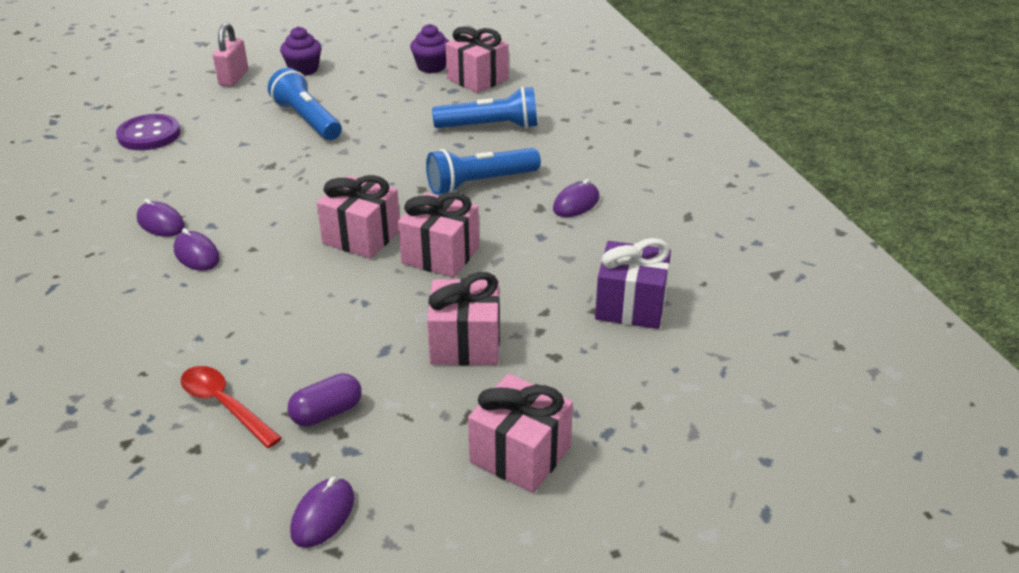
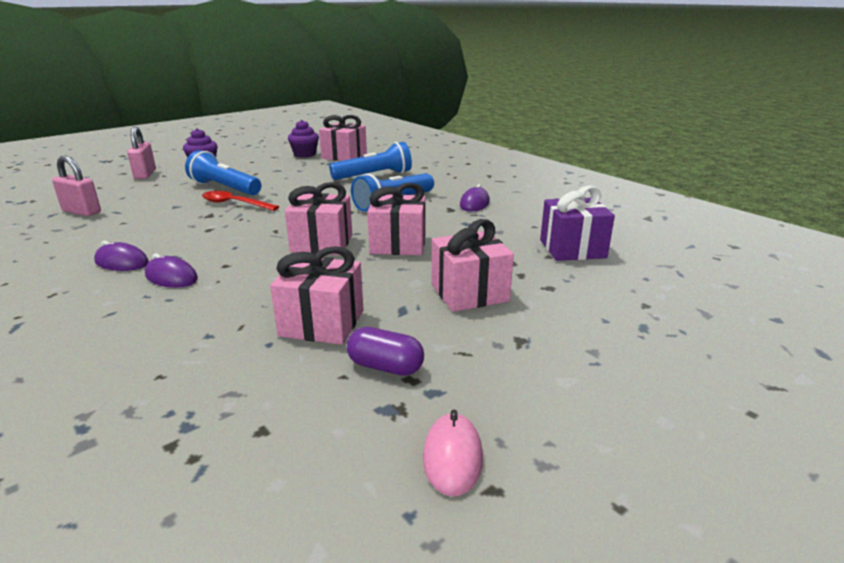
camera: 20 degrees left, 10 degrees down
purple button [116,114,181,150] -> pink padlock [52,155,101,216]
red spoon [181,366,282,448] -> red spoon moved to [202,191,279,211]
purple capsule [287,373,362,427] -> purple capsule turned 75 degrees clockwise [347,327,424,376]
purple mouse [290,477,355,548] -> pink mouse [423,410,483,496]
pink gift [468,374,573,493] -> pink gift moved to [270,246,364,345]

